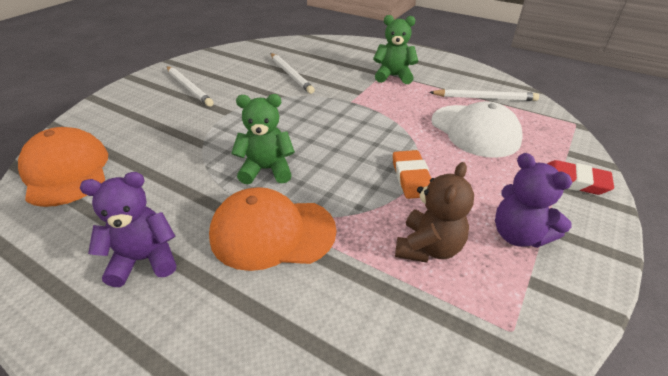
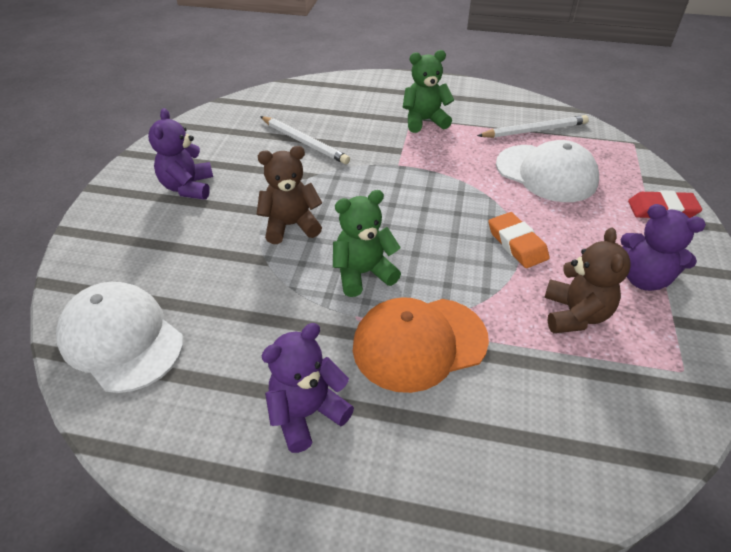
camera: 20 degrees left, 5 degrees up
orange cap [18,127,108,207] -> white cap [56,282,183,393]
white pencil [167,66,214,107] -> purple teddy bear [148,108,213,200]
none -> brown teddy bear [257,146,322,244]

